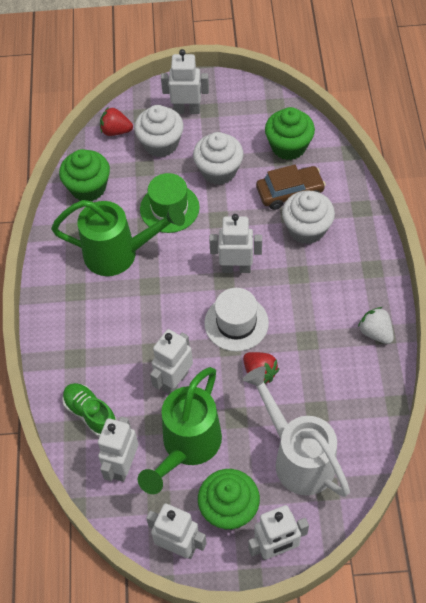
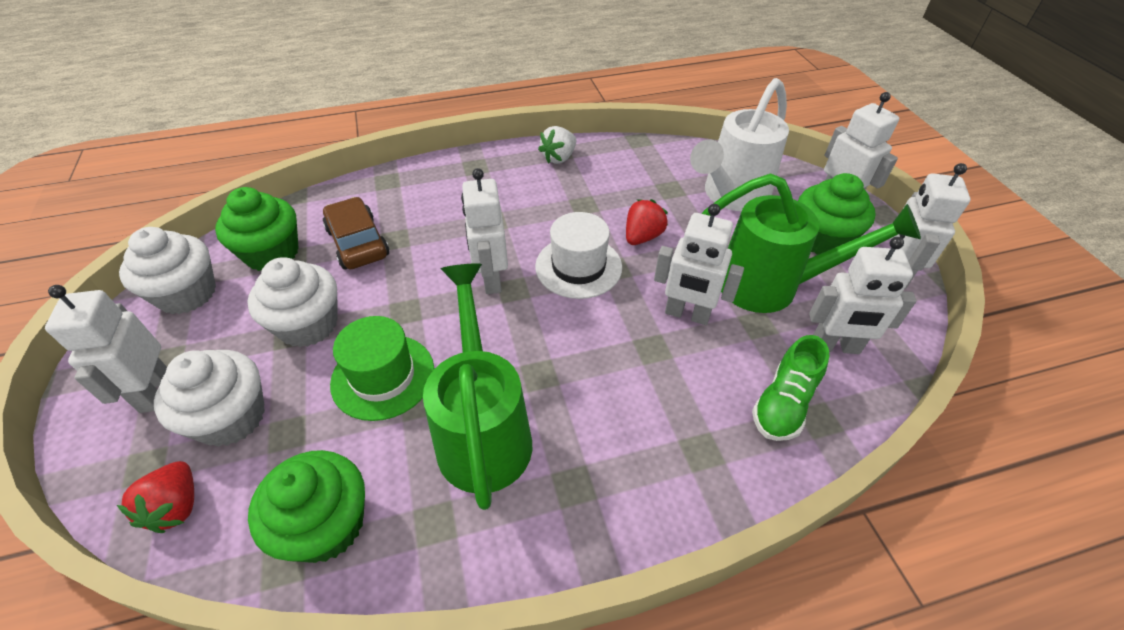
camera: 105 degrees left, 10 degrees down
white cupcake [282,190,335,244] -> white cupcake moved to [119,227,216,314]

